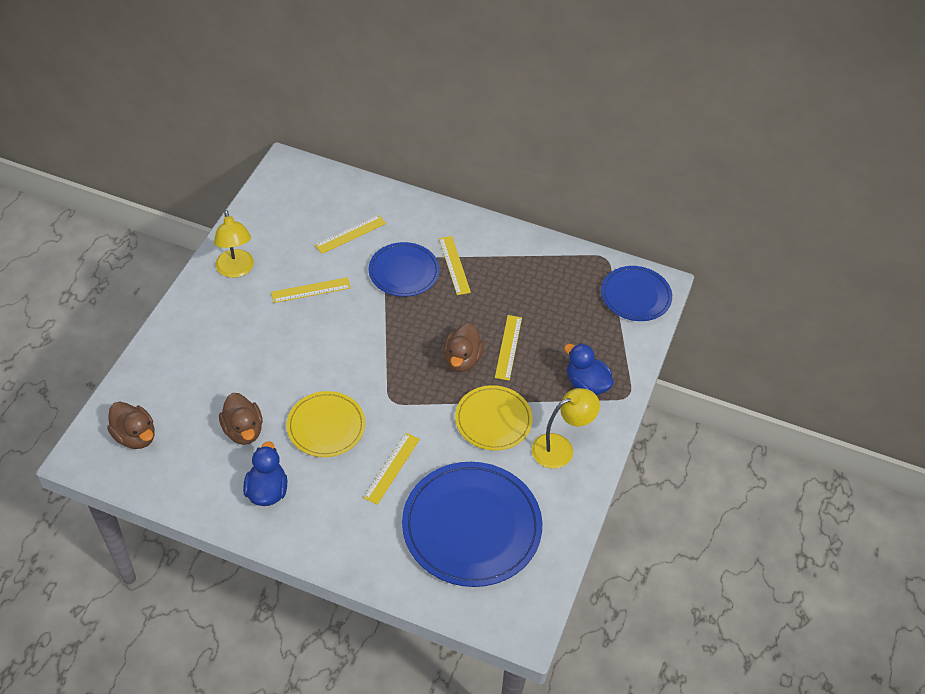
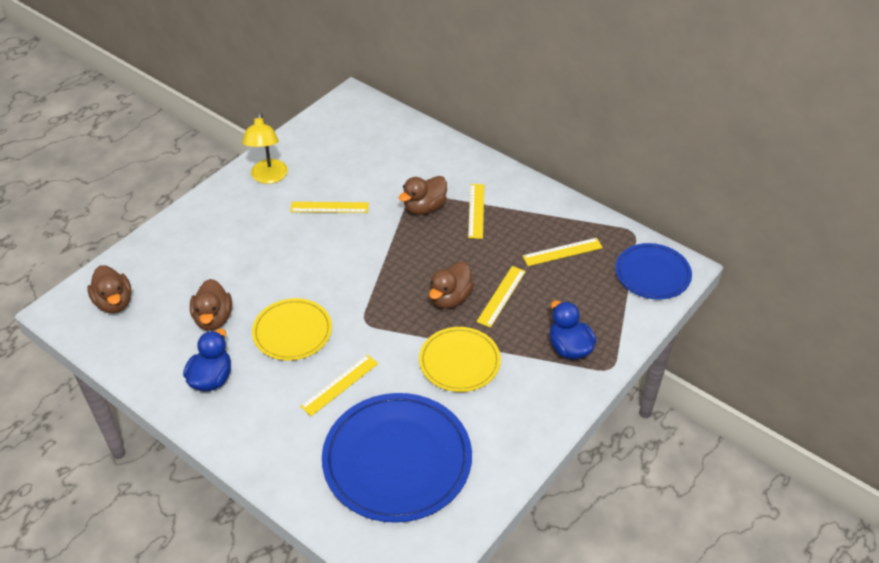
camera: 20 degrees right, 5 degrees down
yellow ruler [315,215,386,254] -> yellow ruler moved to [523,238,603,266]
blue plate [368,242,440,297] -> brown duck [399,176,447,215]
yellow lamp [531,388,600,469] -> none

